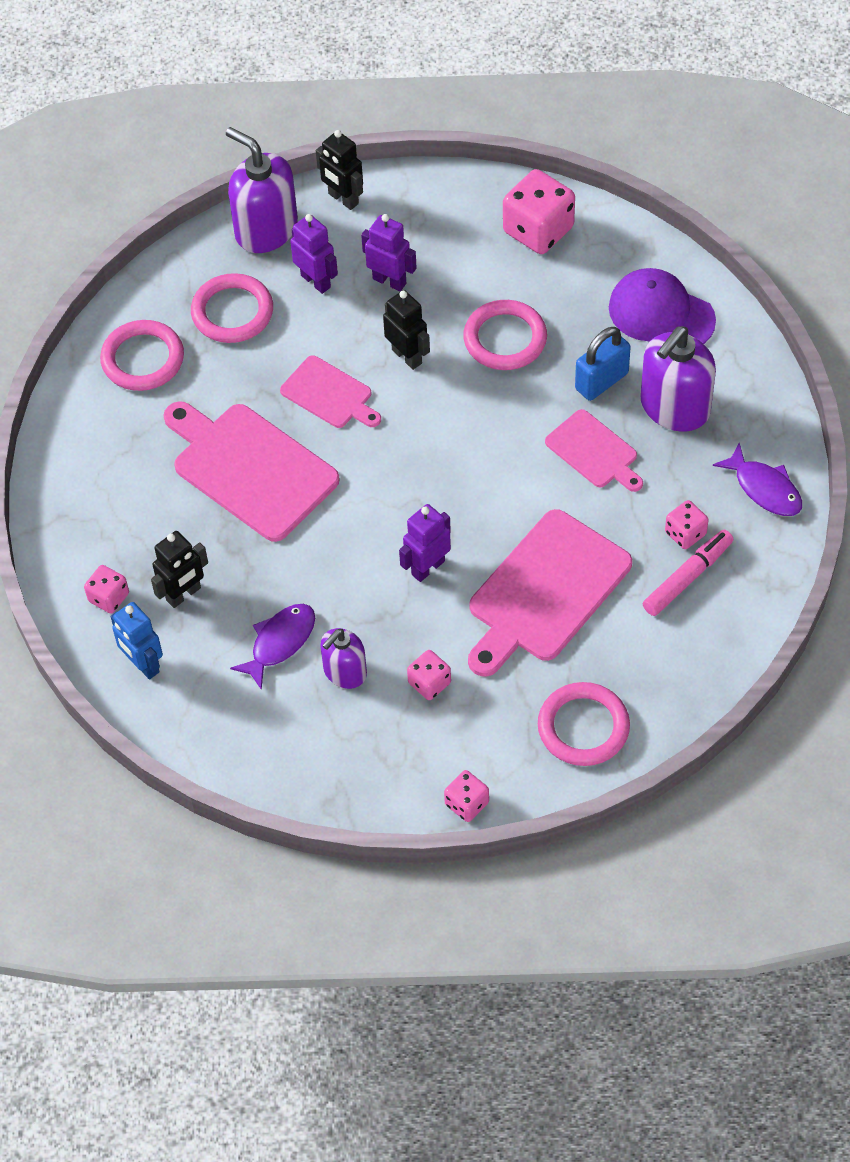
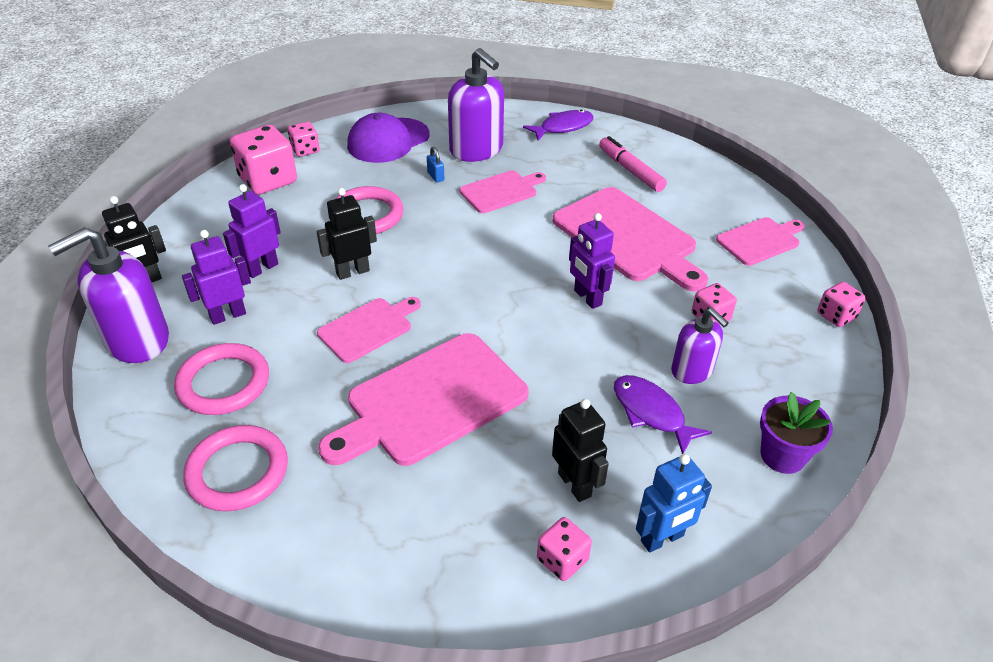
camera: 80 degrees left, 15 degrees down
pink ring [538,682,630,766] -> pink cutting board [716,217,805,266]
blue padlock [575,327,631,401] -> blue padlock [427,147,444,183], size x0.49
pink dice [665,500,709,549] -> pink dice moved to [288,122,320,157]
none -> purple flower pot [760,392,833,474]

